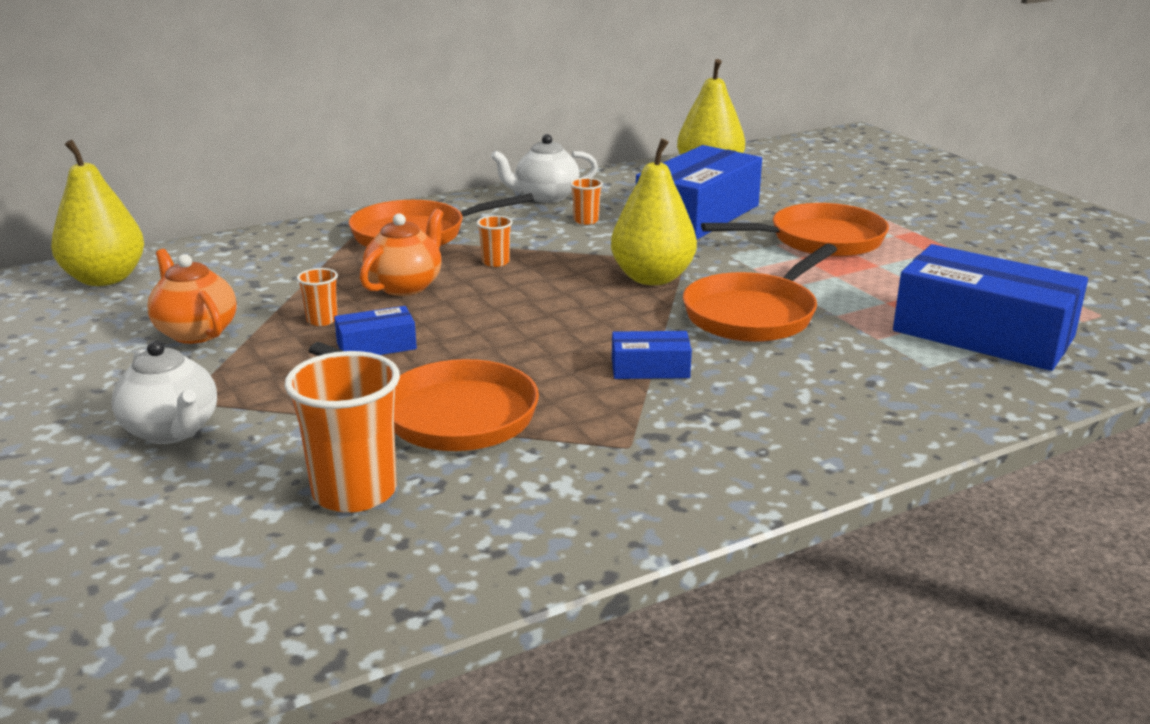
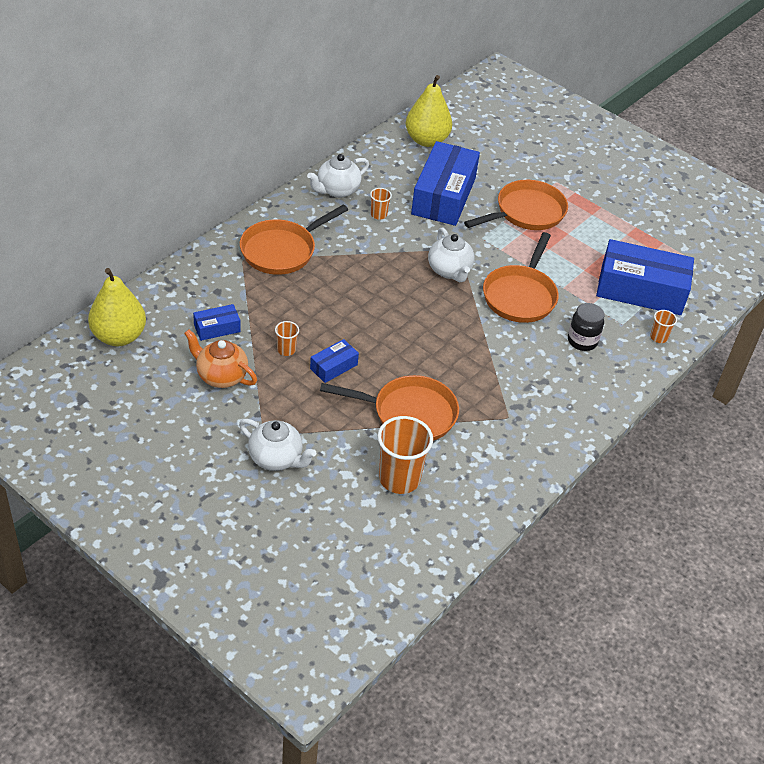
camera: 25 degrees left, 20 degrees up
orange teapot [360,209,444,296] -> none
orange cup [477,215,512,267] -> orange cup moved to [650,310,677,343]
yellow pear [611,138,697,285] -> white teapot [428,227,475,282]
blue box [612,331,692,379] -> blue box moved to [193,304,241,341]
none -> black jar [568,303,604,351]

